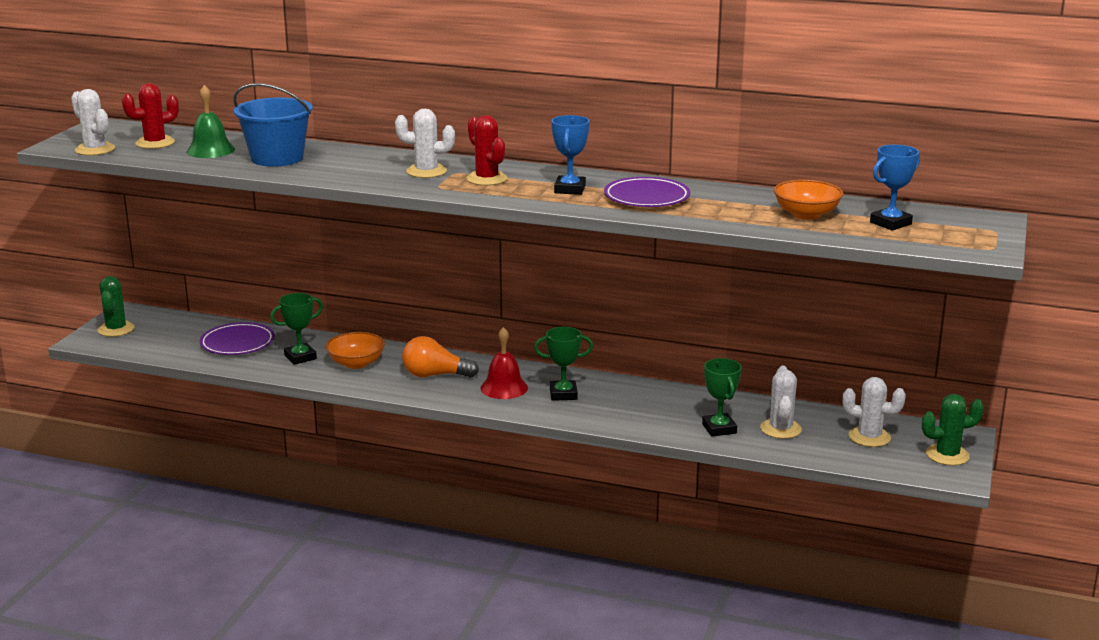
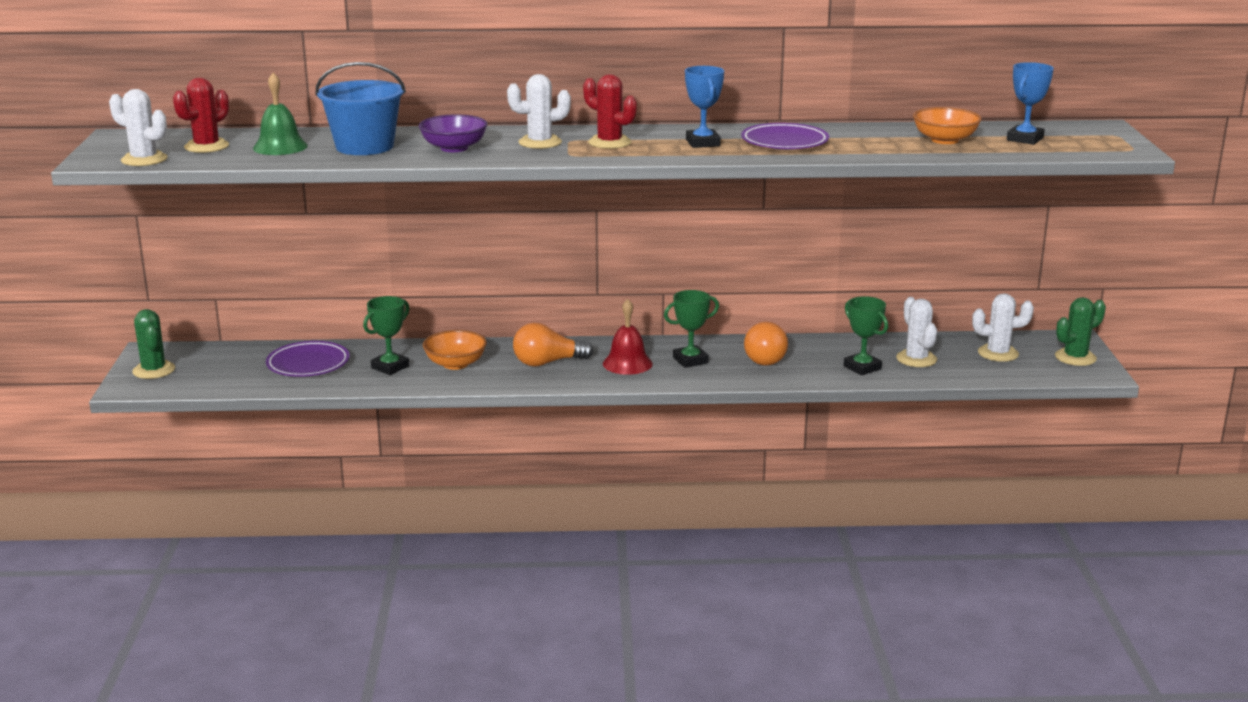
camera: 20 degrees left, 0 degrees up
none -> purple bowl [419,114,488,152]
none -> orange light bulb [744,322,788,366]

